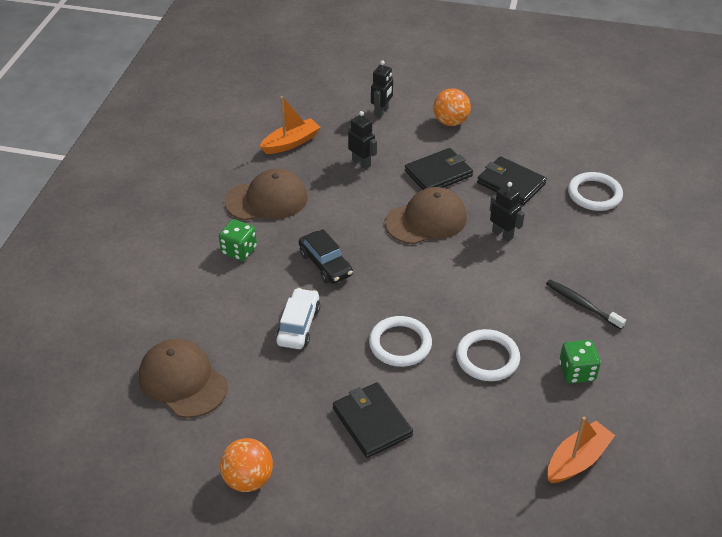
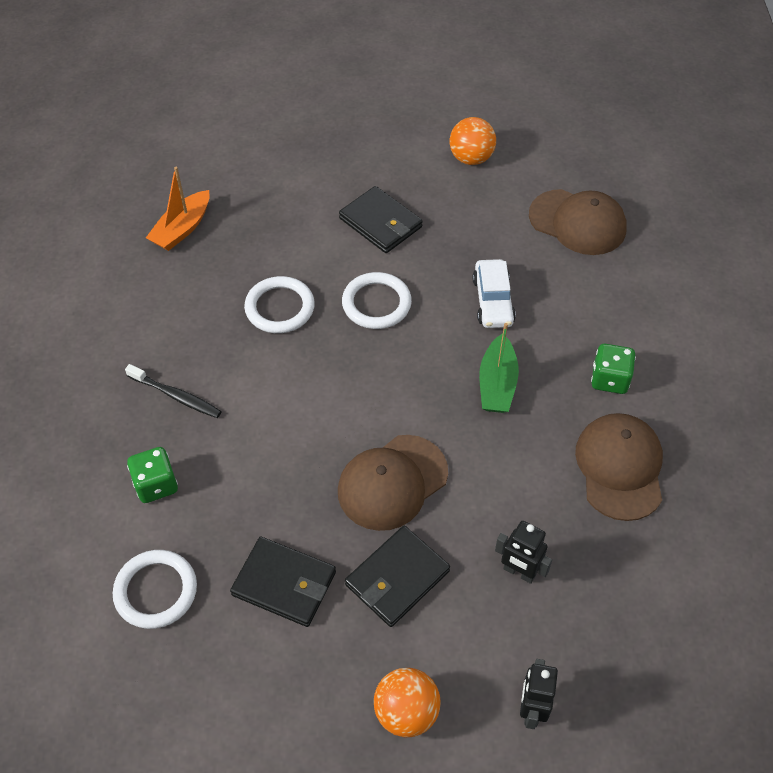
camera: 165 degrees right, 10 degrees up
brown cap [225,169,308,220] -> brown cap turned 120 degrees clockwise [575,413,663,521]
orange boat [260,96,321,154] -> none
black car [298,229,353,284] -> green boat [479,323,519,413]
black robot [490,182,525,242] -> none
green dice [559,340,601,383] -> green dice moved to [127,447,178,503]

